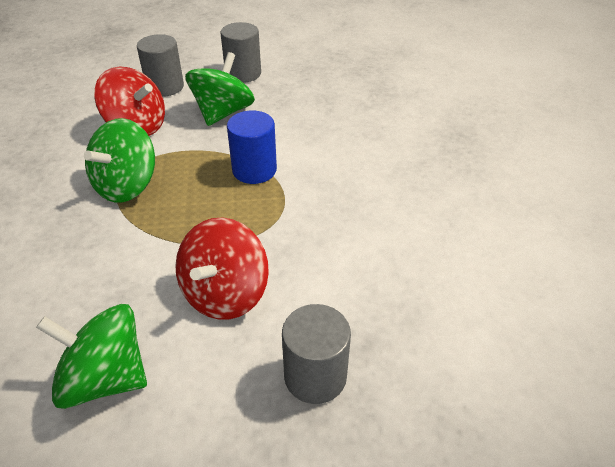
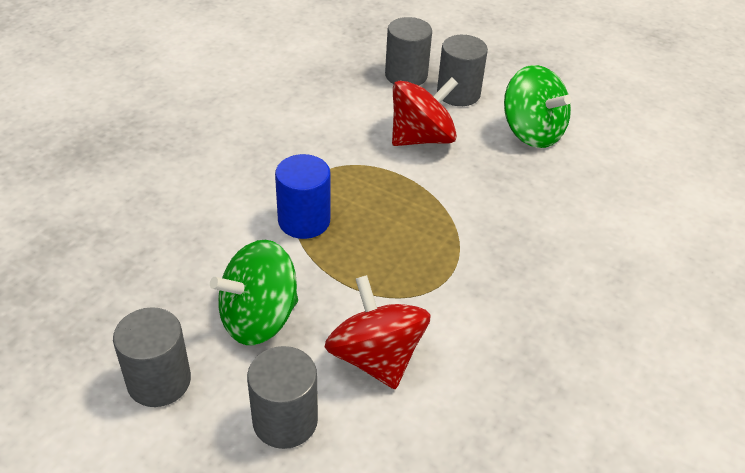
camera: 145 degrees left, 0 degrees up
green spinning top [84,118,155,202] -> none
none -> grey cylinder [437,35,488,106]

